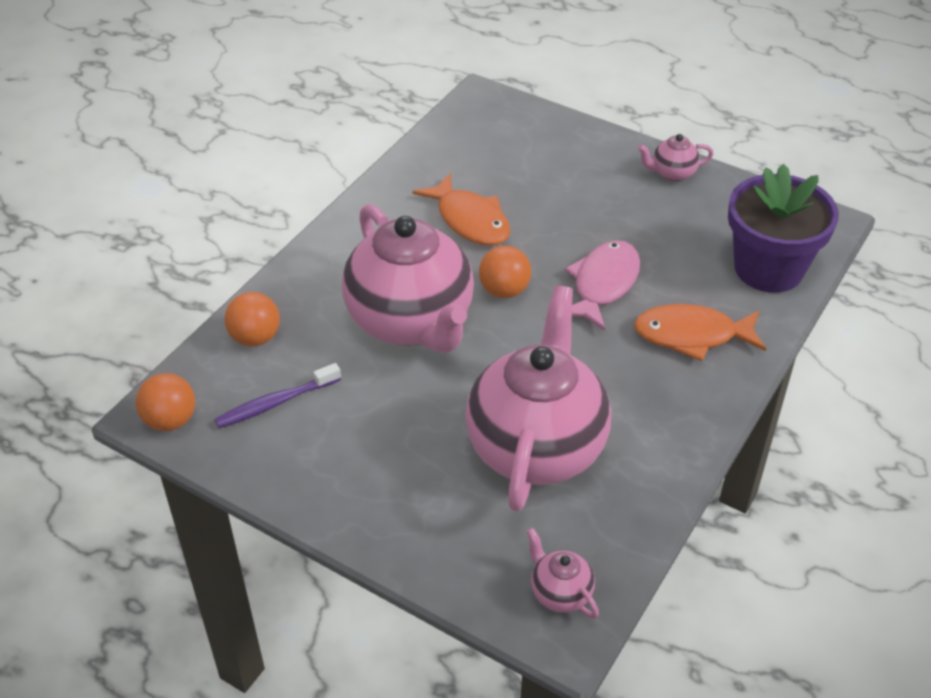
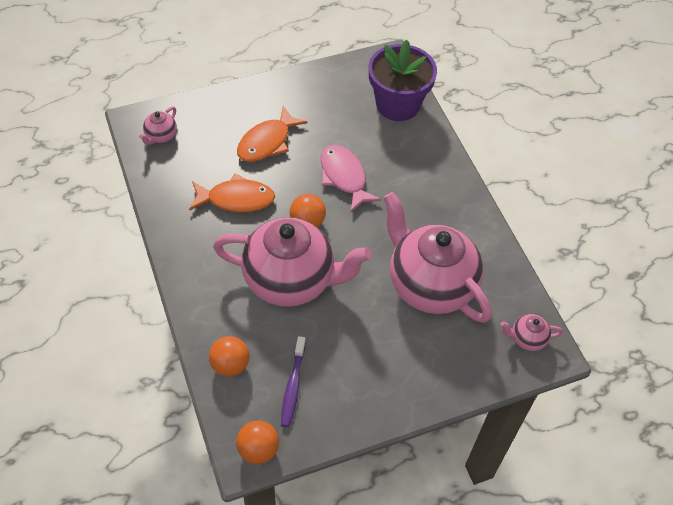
camera: 55 degrees left, 10 degrees up
orange fish [634,304,766,361] -> orange fish moved to [237,106,308,162]
pink teapot [638,134,714,182] -> pink teapot moved to [139,106,177,145]

